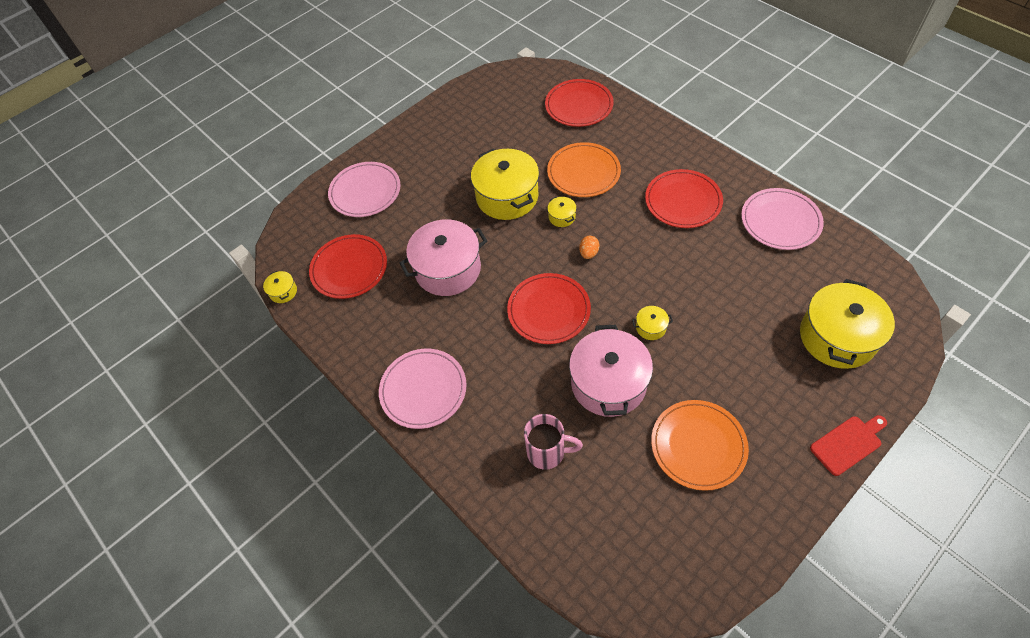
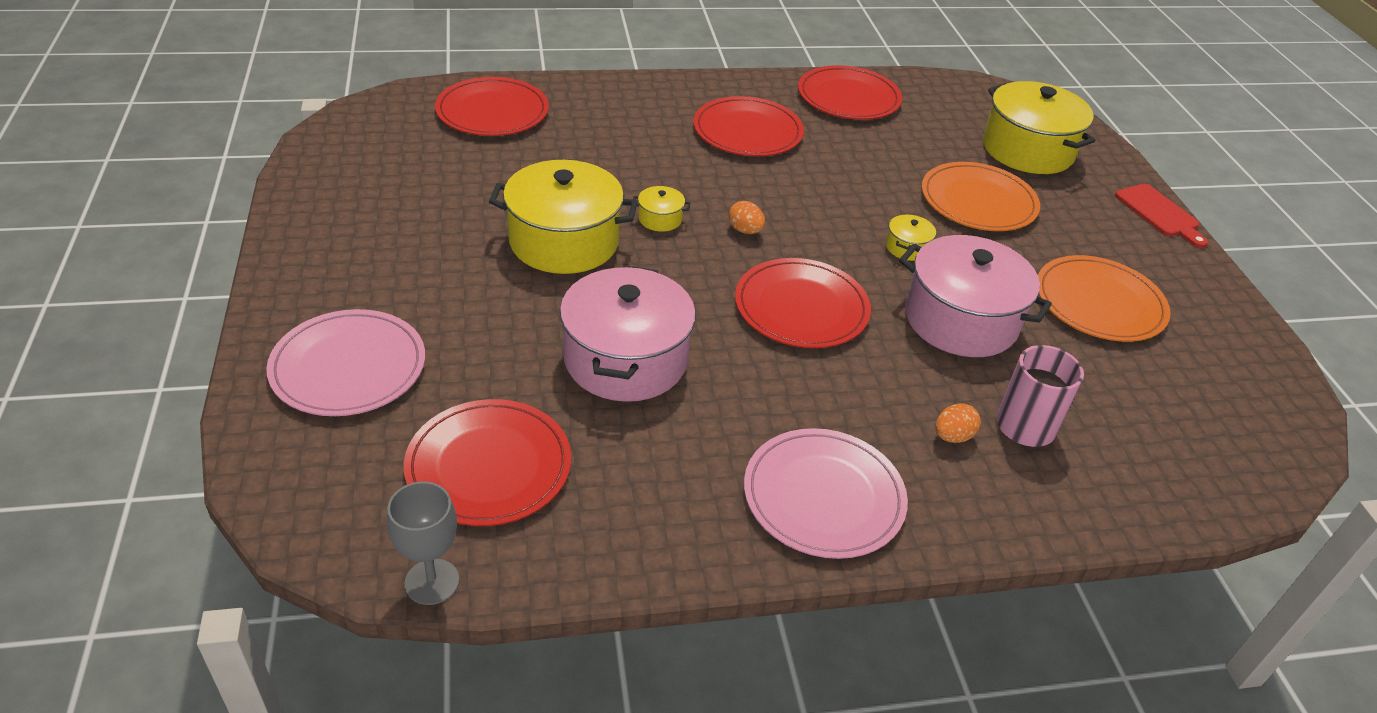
camera: 65 degrees left, 15 degrees down
yellow pot [263,271,297,303] -> grey goblet [387,481,459,605]
orange plate [547,142,621,197] -> orange plate moved to [921,162,1040,231]
pink plate [741,188,824,250] -> red plate [798,65,902,120]
red cutting board [810,415,887,476] -> red cutting board turned 150 degrees clockwise [1115,184,1208,248]
none -> orange egg [935,403,981,443]

